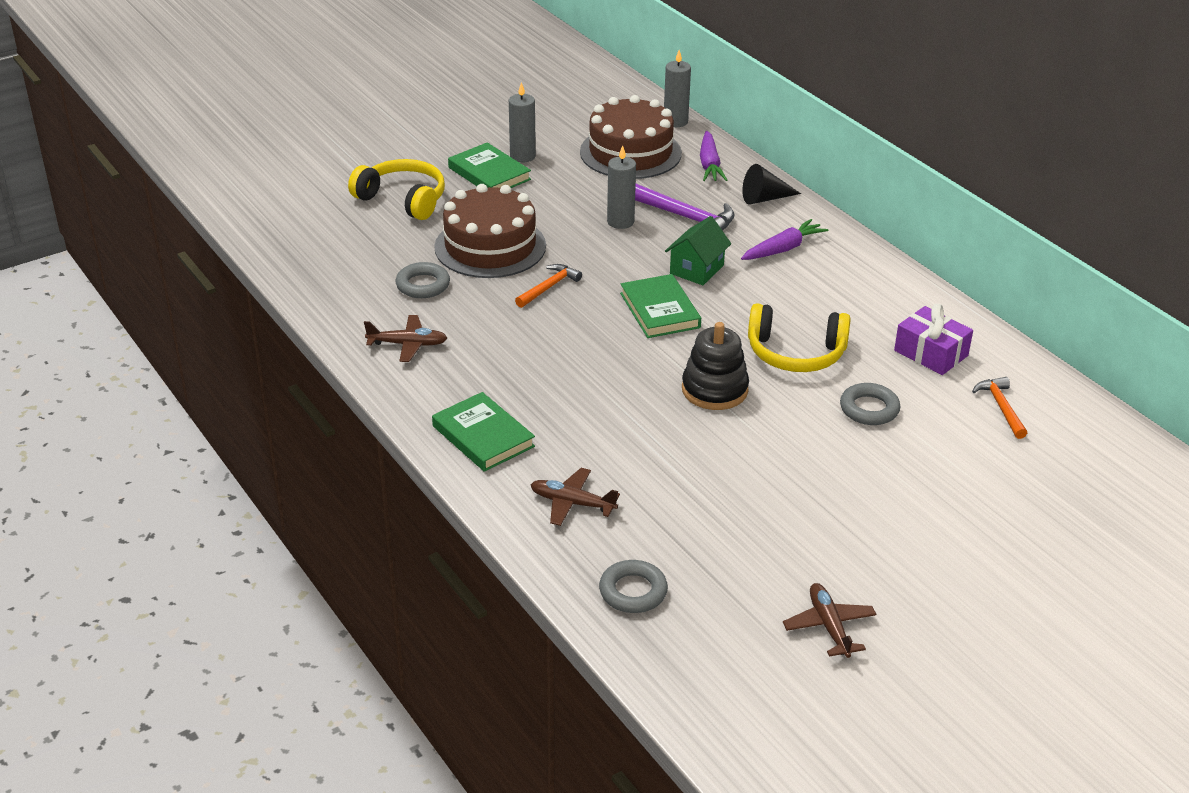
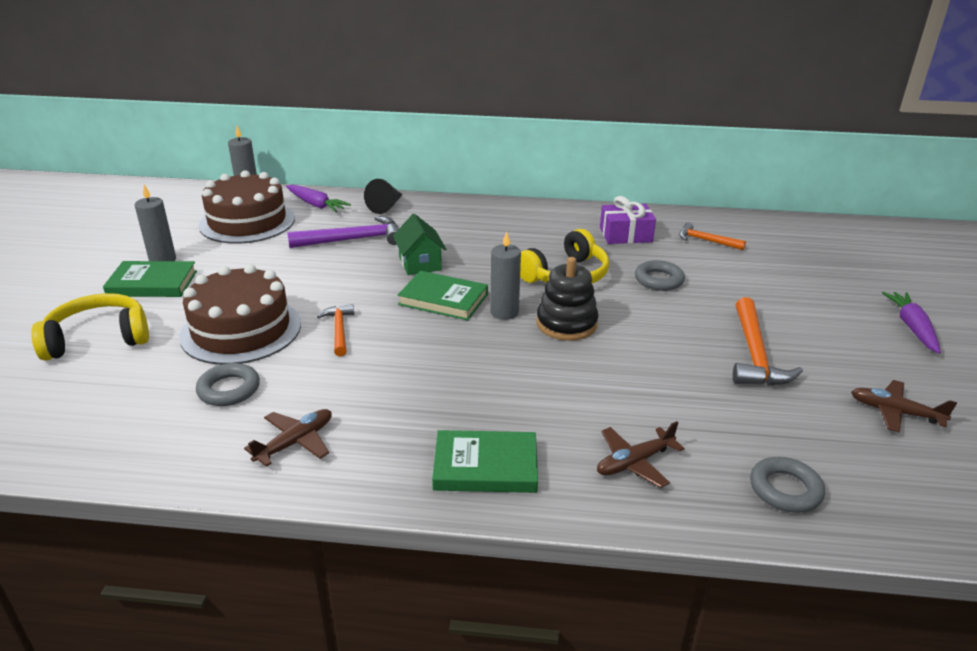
camera: 50 degrees left, 5 degrees down
grey candle [607,145,636,229] -> grey candle moved to [490,231,521,320]
purple carrot [741,219,828,260] -> purple carrot moved to [882,292,941,354]
none -> orange hammer [733,297,803,386]

